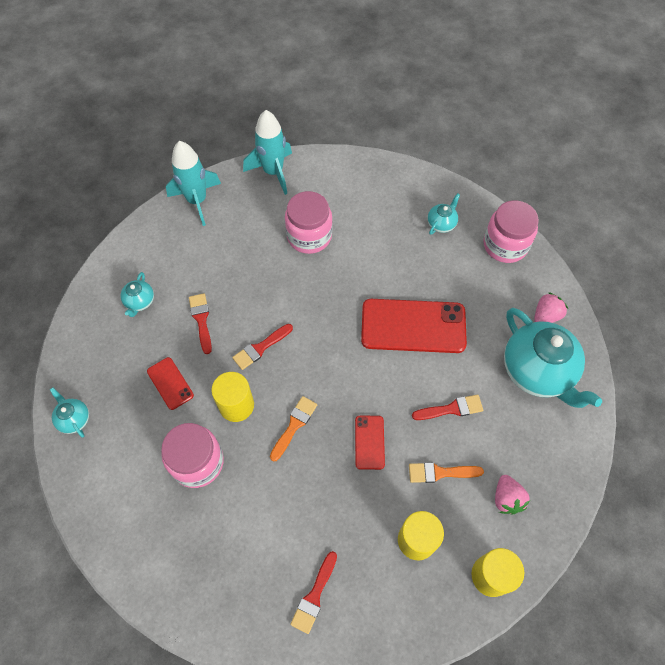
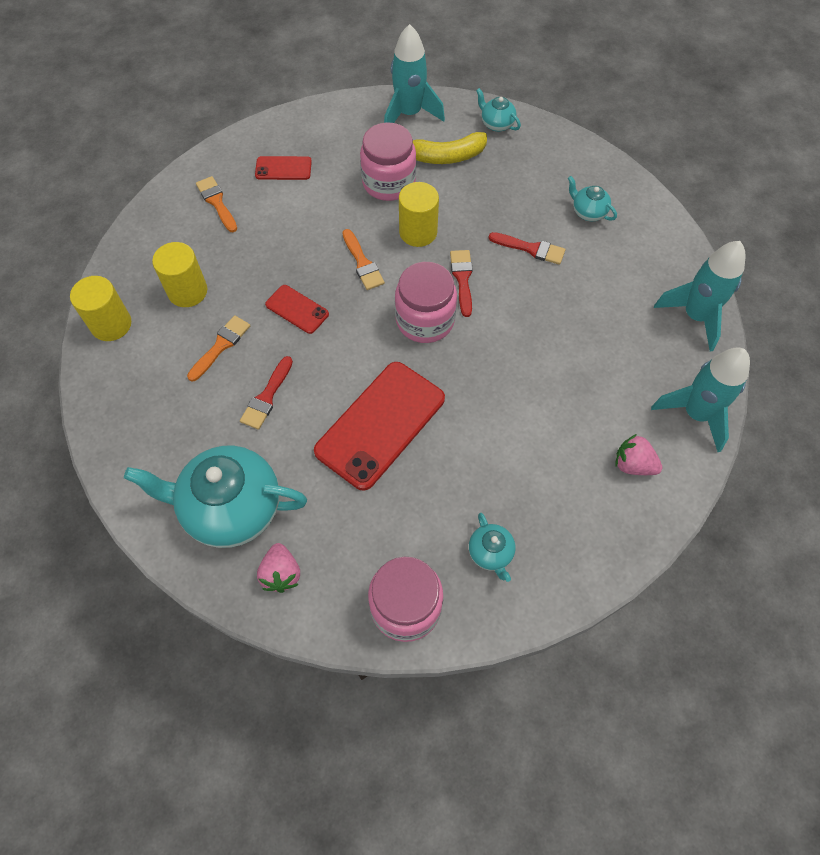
camera: 125 degrees right, 0 degrees up
turquoise teapot [50,388,89,438] -> turquoise teapot turned 135 degrees counterclockwise [476,88,521,132]
red phone [147,357,194,410] -> red phone moved to [255,156,312,180]
pink jar [285,191,333,254] -> pink jar moved to [395,262,457,343]
red brush [290,551,337,634] -> orange brush [196,176,237,232]
pink strawberry [495,475,530,515] -> pink strawberry moved to [615,434,663,475]
none -> turquoise rocket [384,24,445,123]
none -> yellow banana [413,132,487,164]

